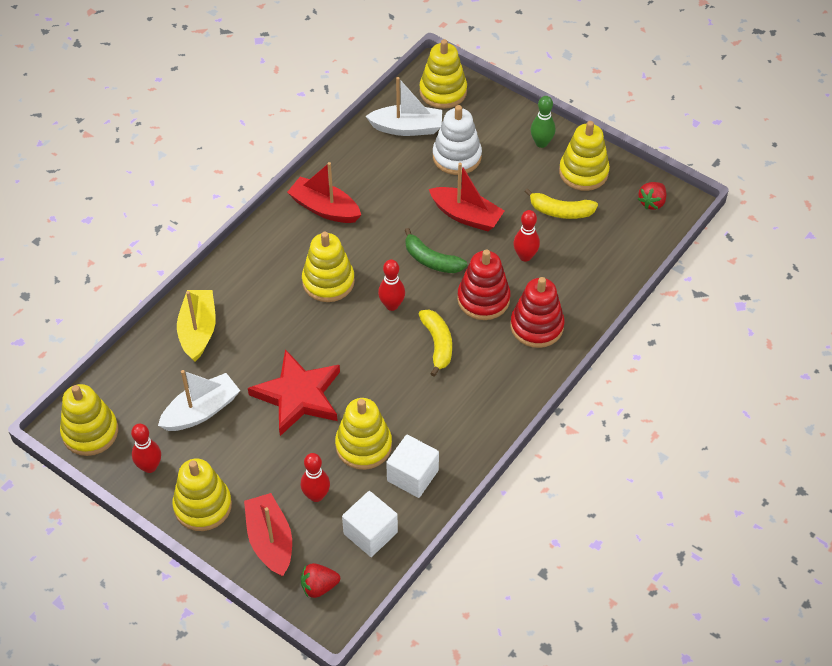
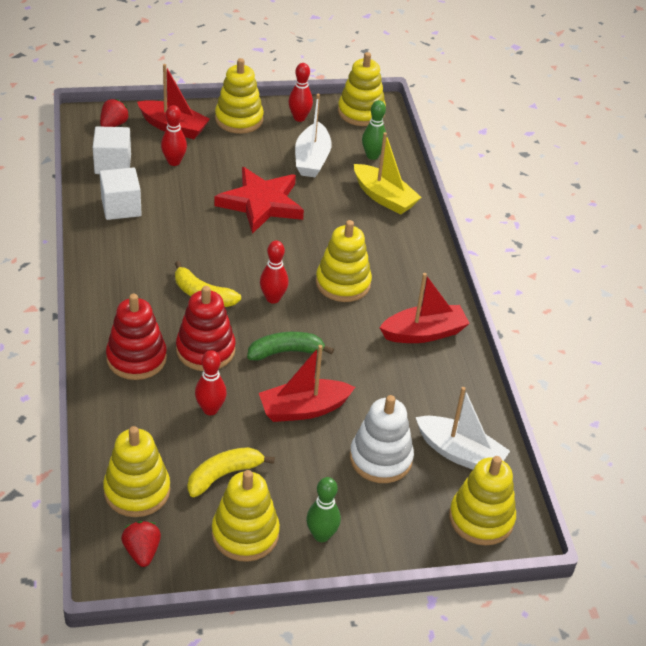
camera: 130 degrees right, 10 degrees down
yellow stacking toy [335,398,392,470] -> yellow stacking toy moved to [103,426,170,517]
white boat [366,77,442,136] -> white boat turned 105 degrees counterclockwise [416,387,510,470]
none -> green bowling pin [362,100,387,160]

